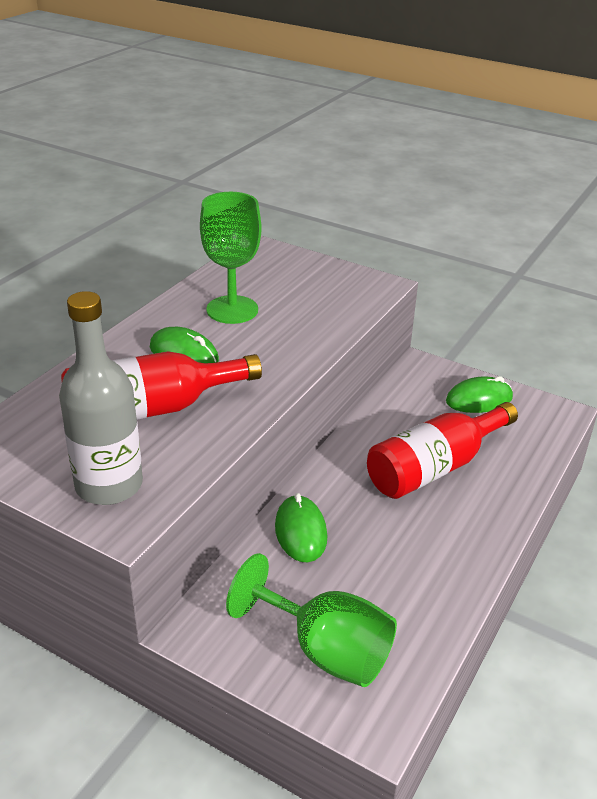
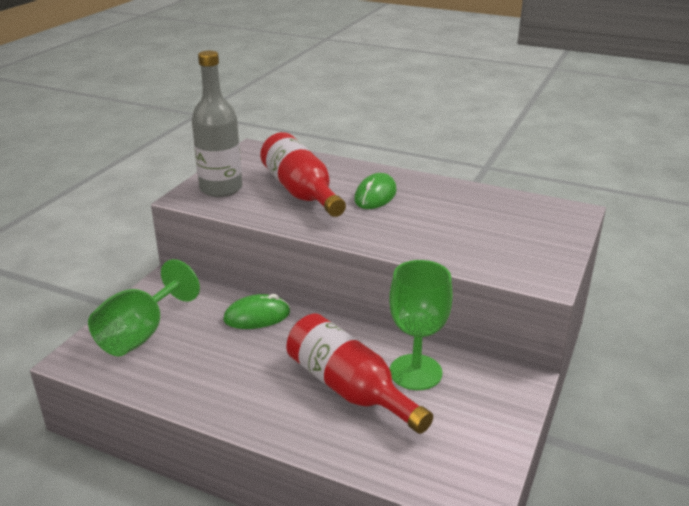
camera: 85 degrees right, 5 degrees down
green goblet [200,192,262,324] -> green goblet moved to [389,260,453,390]
green mouse [446,376,513,413] -> none

